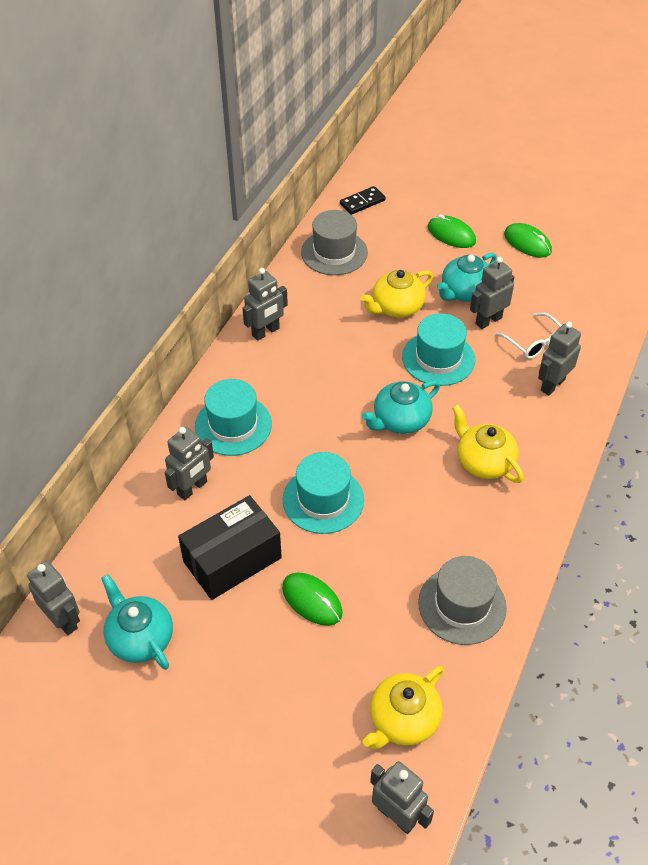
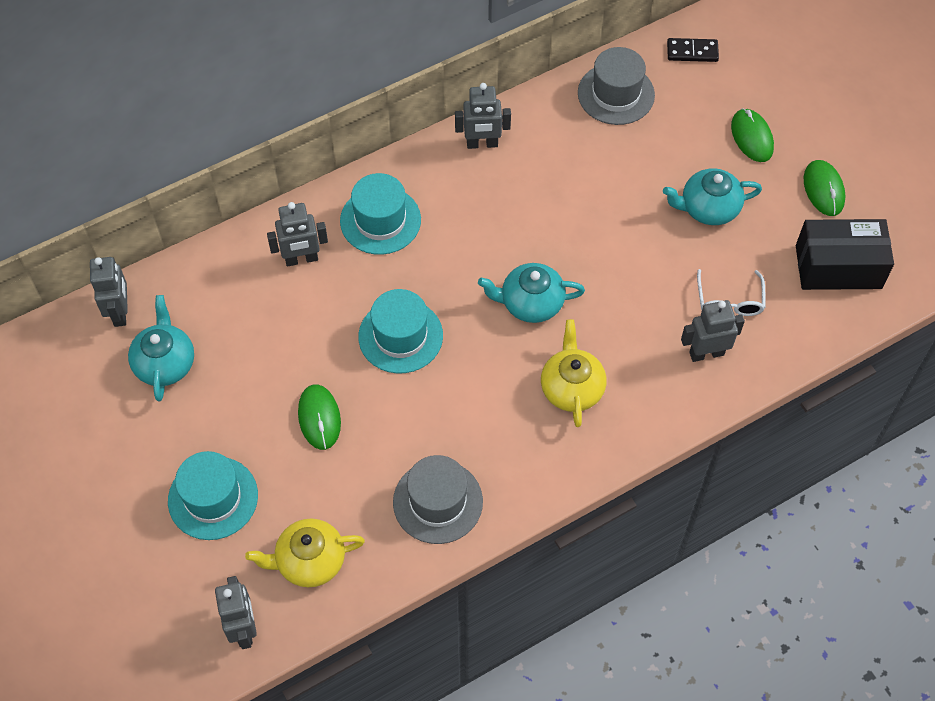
camera: 35 degrees right, 10 degrees up
black box [178,495,282,600] -> black box moved to [796,219,894,290]
yellow teapot [361,270,433,318] -> none
turquoise hat [402,313,475,386] -> turquoise hat moved to [168,451,258,540]
grey robot [470,257,514,329] -> none

